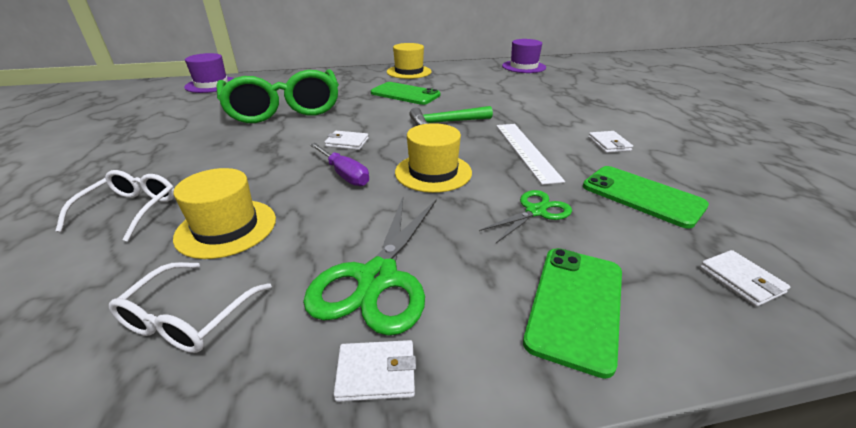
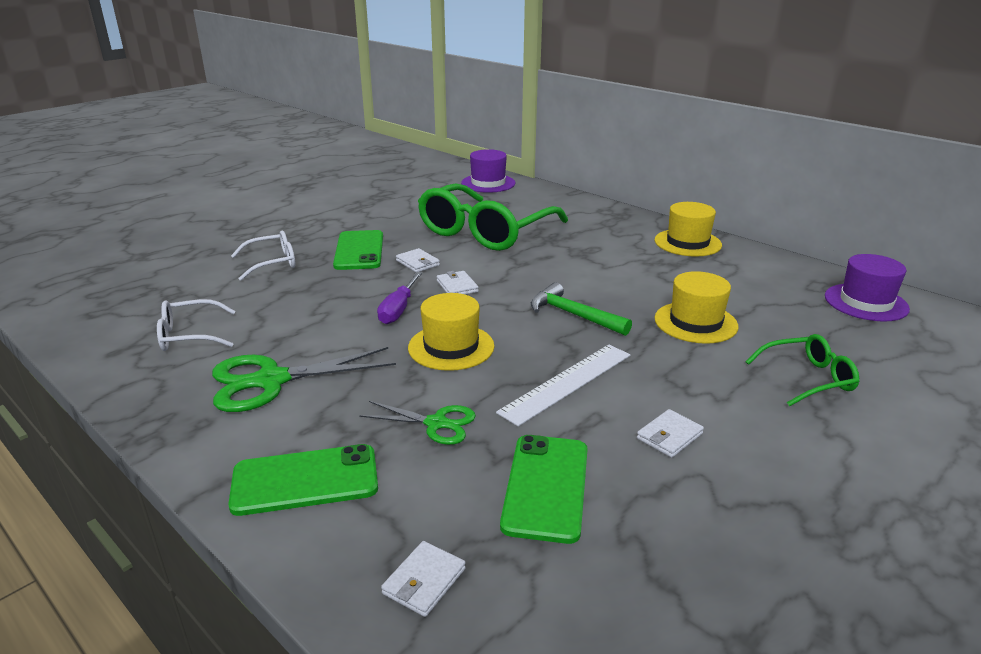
camera: 55 degrees right, 5 degrees down
yellow hat [173,168,276,259] -> yellow hat moved to [654,271,738,344]
white wallet [334,340,416,402] -> white wallet moved to [396,248,440,272]
green phone [371,82,440,105] -> green phone moved to [333,230,383,270]
none -> green glasses [746,334,859,407]

